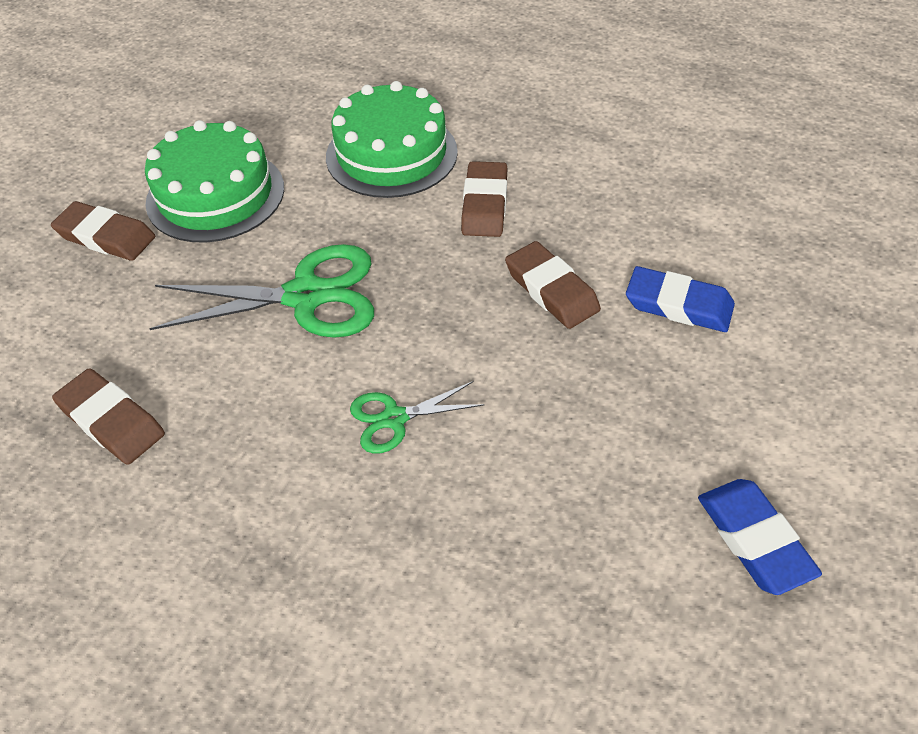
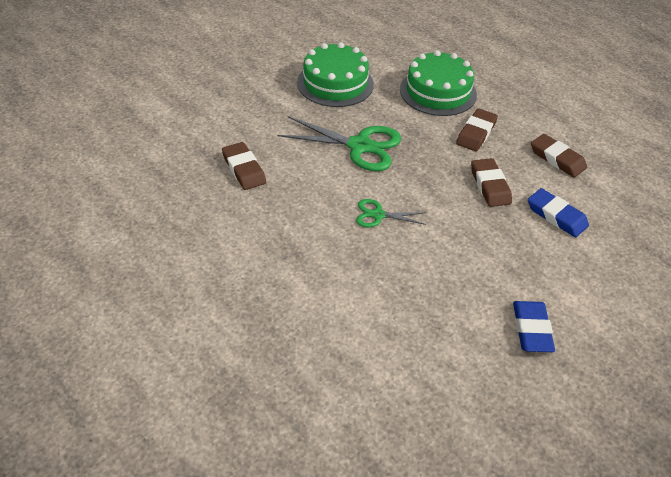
camera: 20 degrees right, 5 degrees down
brown eraser [51,201,155,261] -> brown eraser moved to [531,134,587,177]

